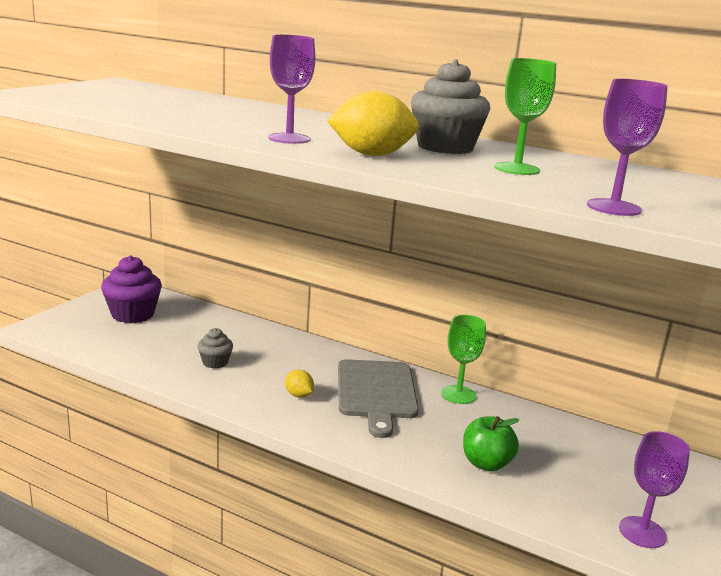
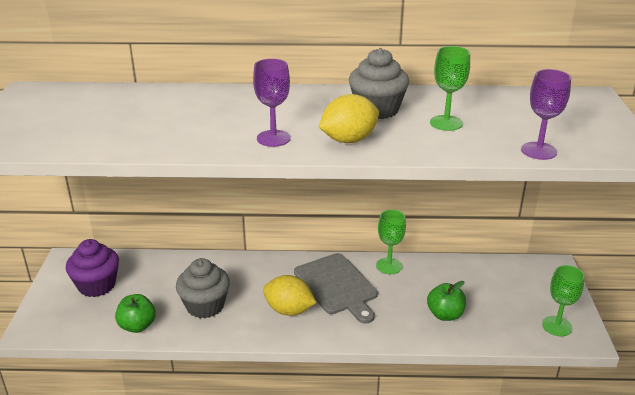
camera: 25 degrees left, 10 degrees up
grey cupcake [198,328,233,368] -> grey cupcake [176,258,230,319], size x1.84
yellow lemon [285,370,314,398] -> yellow lemon [263,275,316,316], size x1.88
purple goblet [619,431,690,548] -> green goblet [542,265,585,336]
none -> green apple [115,294,156,333]

